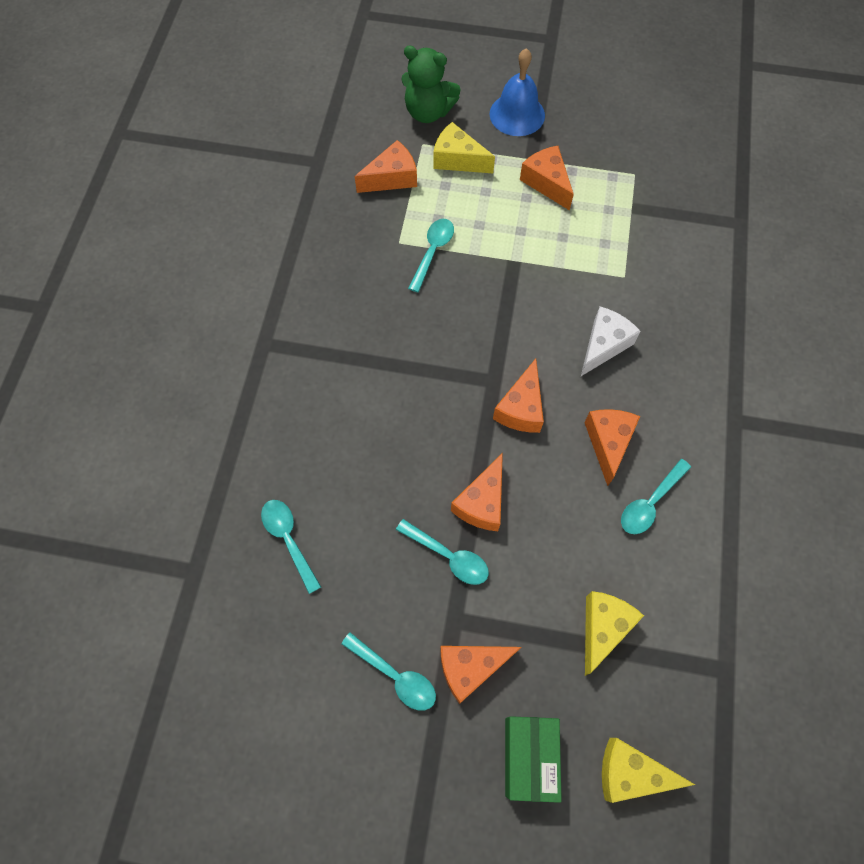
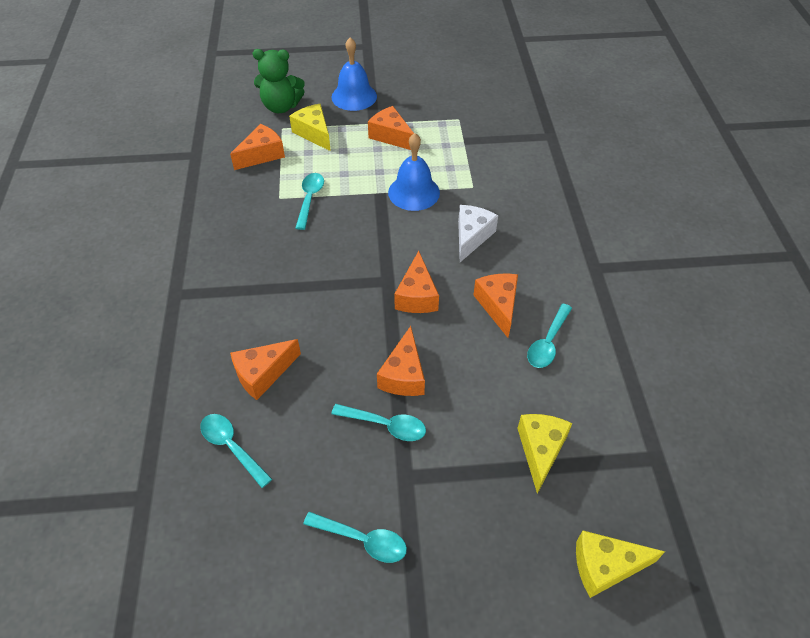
camera: 15 degrees left, 15 degrees down
yellow cheese [433,122,495,173] -> yellow cheese turned 45 degrees clockwise [289,104,331,151]
orange cheese [440,646,521,704] -> orange cheese moved to [230,339,301,400]
green box [505,716,562,803] -> none
none -> blue bell [388,133,440,211]

